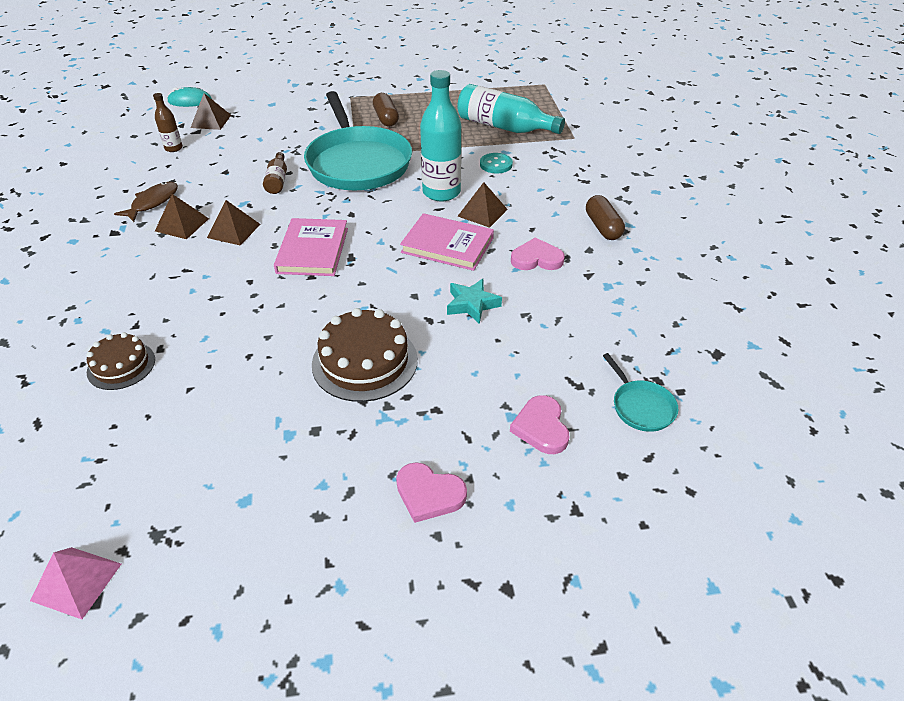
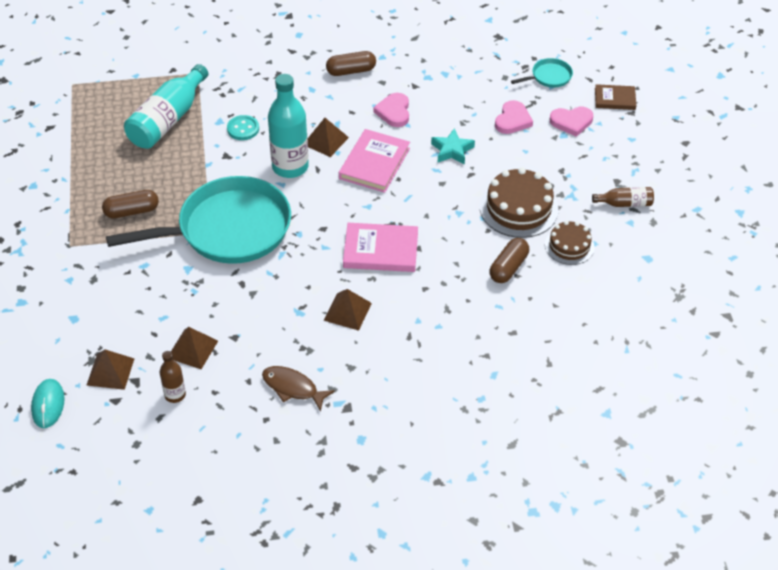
camera: 90 degrees left, 5 degrees up
pink pyramid [30,547,121,619] -> none
brown cake [86,332,155,390] -> brown cake moved to [545,221,594,265]
brown pyramid [155,194,209,239] -> brown pyramid moved to [171,327,218,369]
brown bottle [263,152,287,194] -> brown bottle moved to [592,187,654,207]
pink heart [396,462,467,523] -> pink heart moved to [495,100,533,134]
none -> brown capsule [489,238,529,283]
none -> brown book [595,84,636,110]

